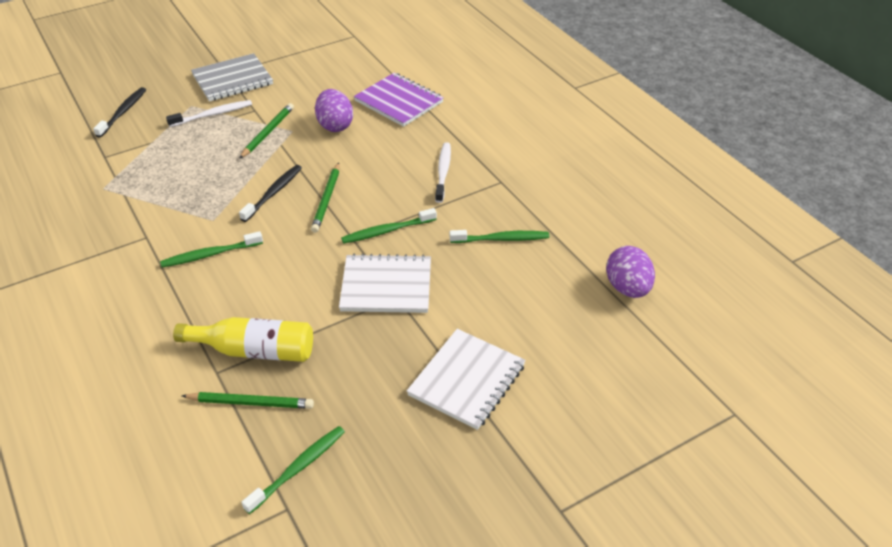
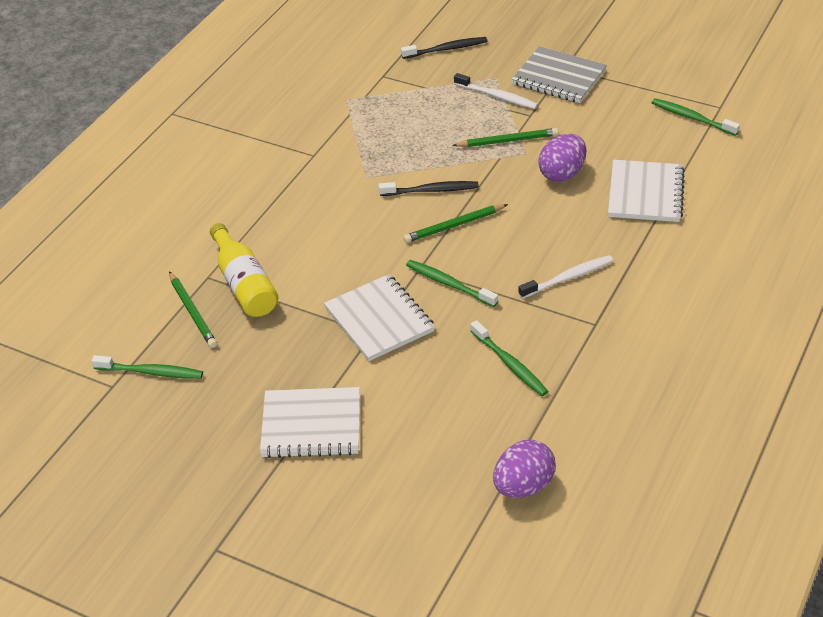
camera: 60 degrees right, 0 degrees up
green toothbrush [160,231,263,268] -> green toothbrush moved to [651,98,740,136]
purple notebook [354,73,444,127] -> white notebook [608,160,685,222]

